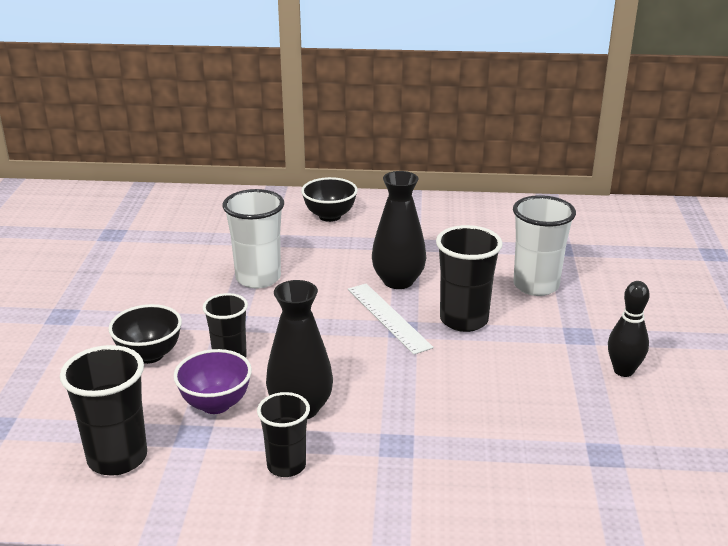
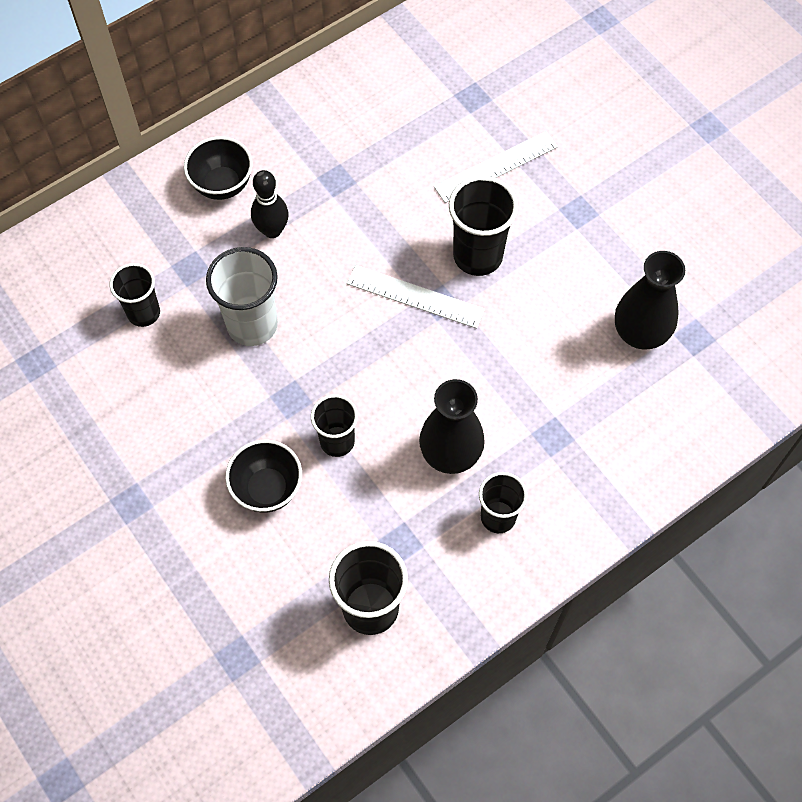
camera: 40 degrees left, 35 degrees up
purple bowl [173,349,252,414] -> none
black vase [372,171,426,289] -> black vase moved to [615,251,685,350]
white cup [513,195,576,296] -> white ruler [434,131,558,203]
black bowling pin [608,281,650,377] -> black bowling pin moved to [251,170,289,238]
none -> black cup [110,263,160,327]

